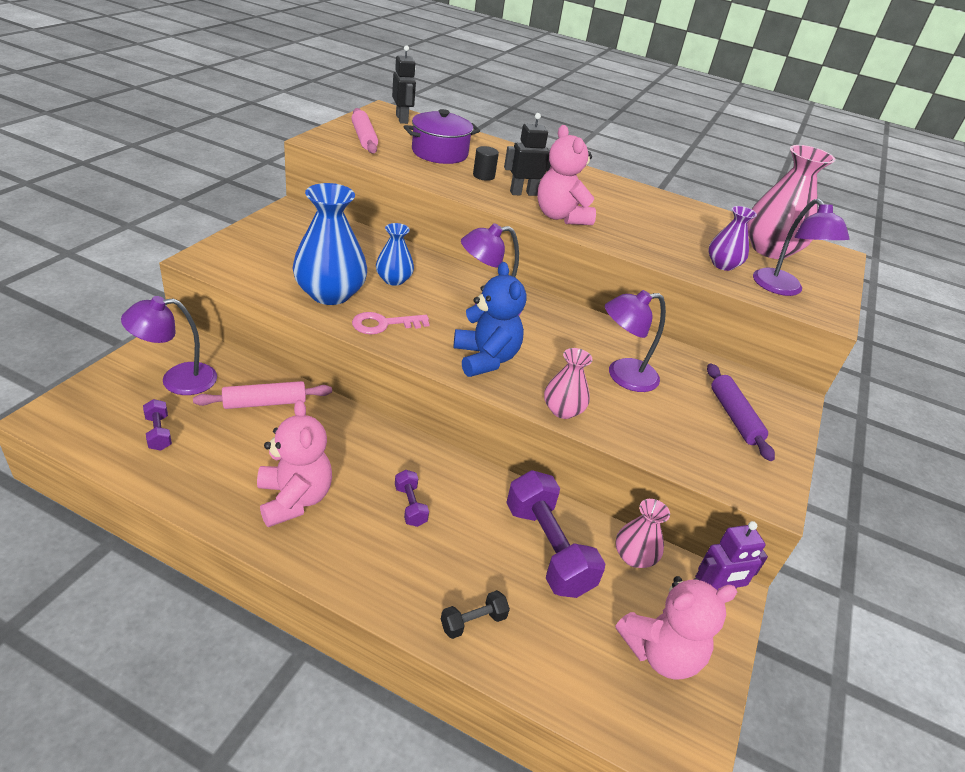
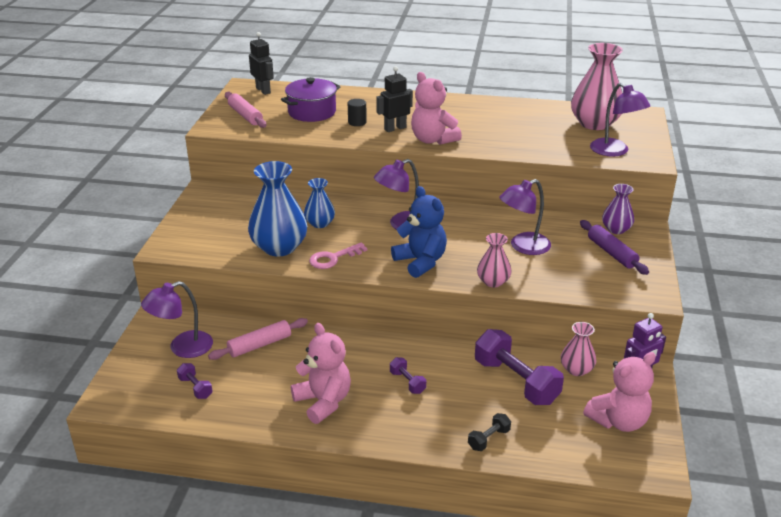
camera: 10 degrees left, 5 degrees down
purple vase [708,206,757,271] -> purple vase moved to [602,184,634,234]

